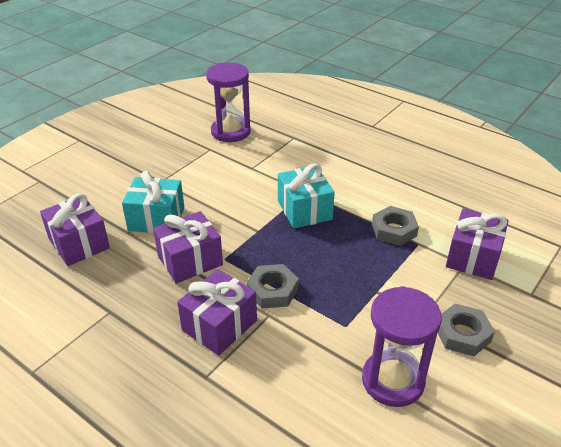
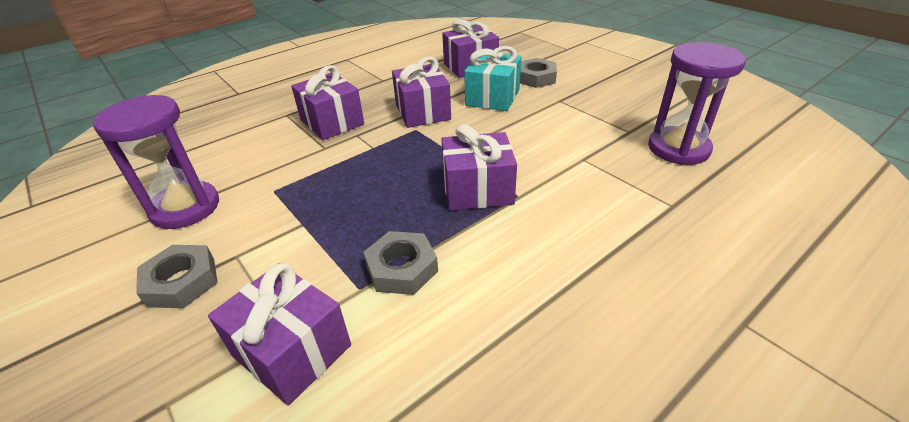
camera: 105 degrees right, 0 degrees up
grey nut [246,264,299,309] -> grey nut moved to [520,58,557,88]
turquoise gift [278,163,335,229] -> purple gift [441,124,517,211]

